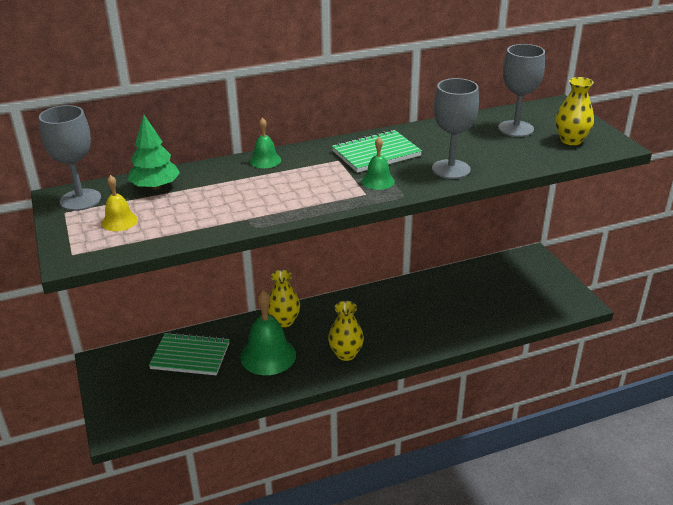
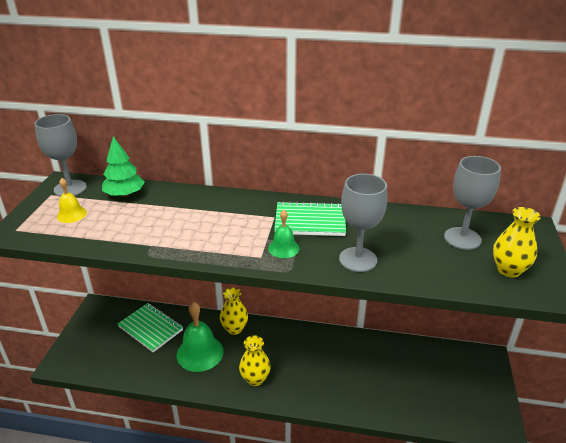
camera: 30 degrees right, 0 degrees up
green bell [250,117,281,168] -> none

